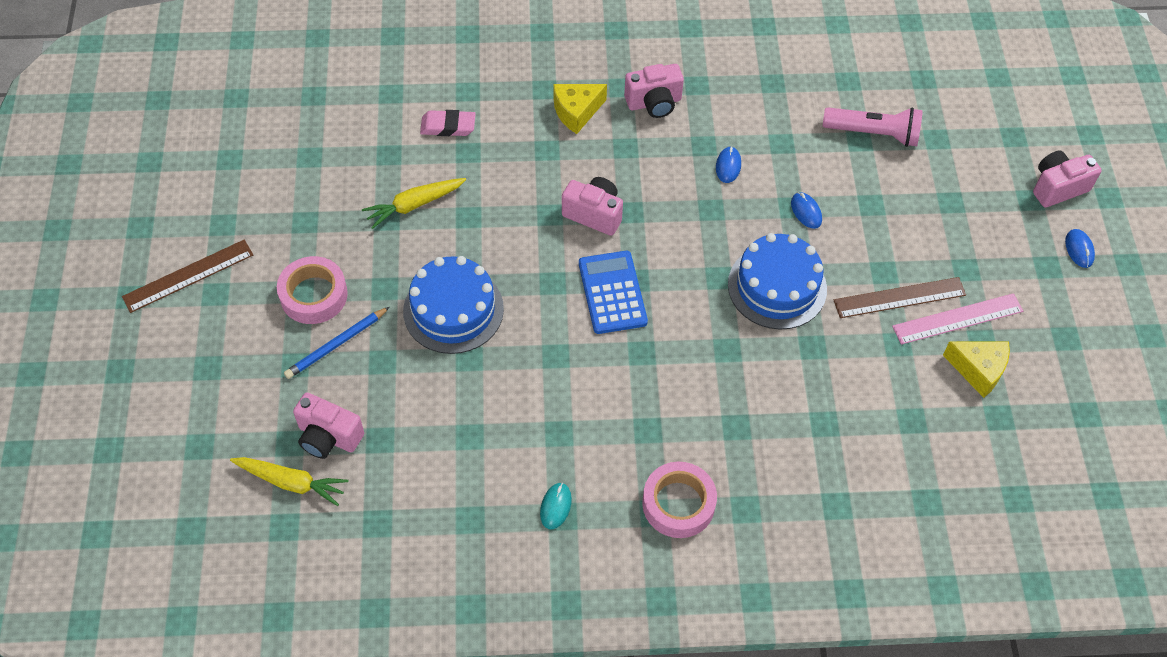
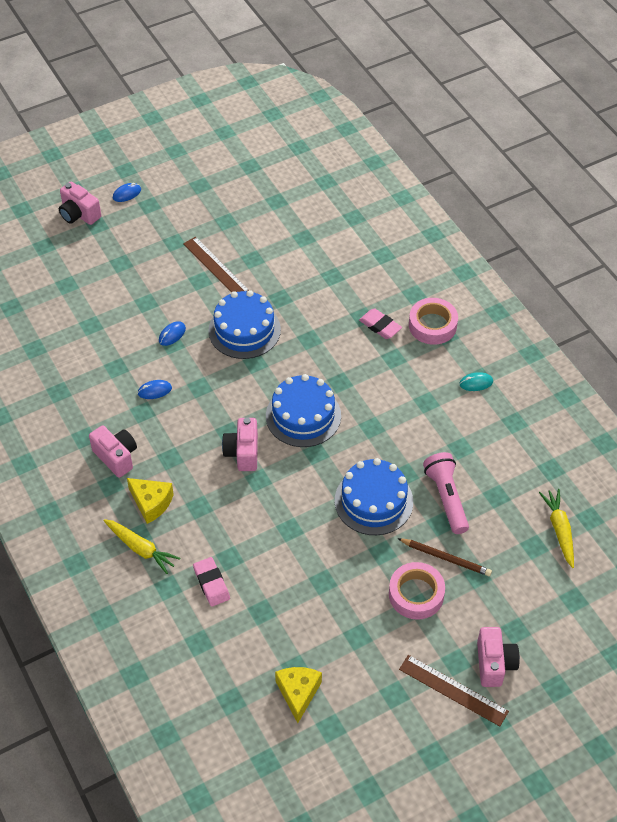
camera: 115 degrees left, 5 degrees down
blue pencil [284,307,389,379] -> brown pencil [397,538,492,576]
pink camera [293,393,364,459] -> pink camera moved to [477,627,520,687]
yellow carrot [362,178,466,229] -> yellow carrot moved to [103,519,181,574]
blue calculator [579,251,648,334] -> blue cake [266,374,341,447]
pink flashlight [823,107,923,147] -> pink flashlight moved to [423,452,469,534]
pink ruler [892,293,1023,345] -> none
yellow cheese [943,342,1010,398] -> yellow cheese moved to [275,667,322,723]
none -> pink eraser [359,309,402,339]

